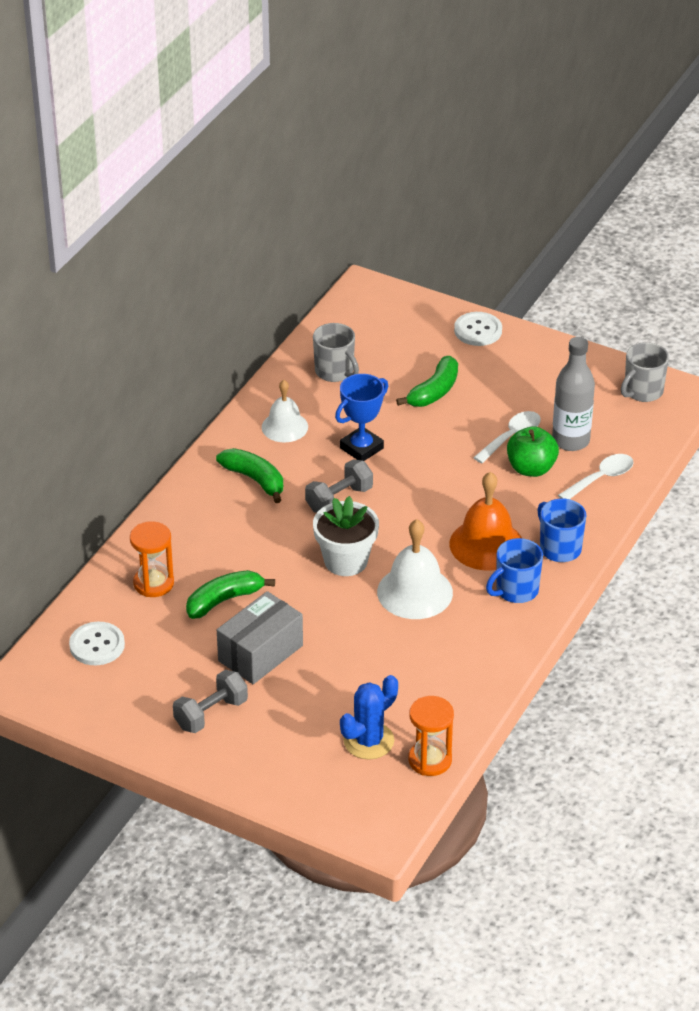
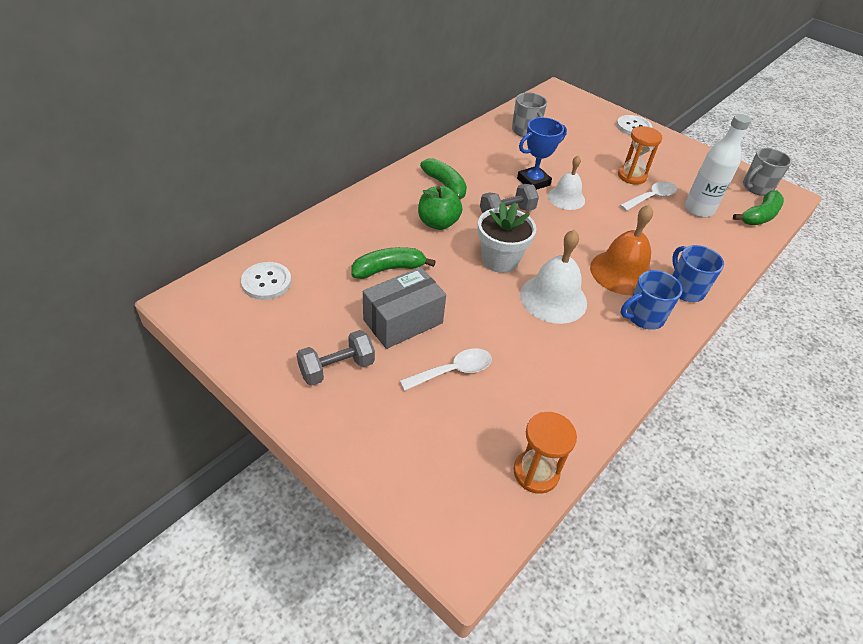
camera: 10 degrees right, 5 degrees up
orange hourglass [130,521,174,597] -> orange hourglass moved to [618,126,662,185]
white bell [262,380,308,442] -> white bell moved to [548,155,585,210]
blue cactus [340,675,398,759] -> none
green banana [396,356,458,407] -> green banana moved to [733,190,784,225]
green apple [507,426,559,477] -> green apple moved to [418,186,462,230]
grey bottle [552,337,595,451] -> white bottle [685,114,751,218]
white spoon [558,454,634,499] -> white spoon moved to [400,348,492,391]

